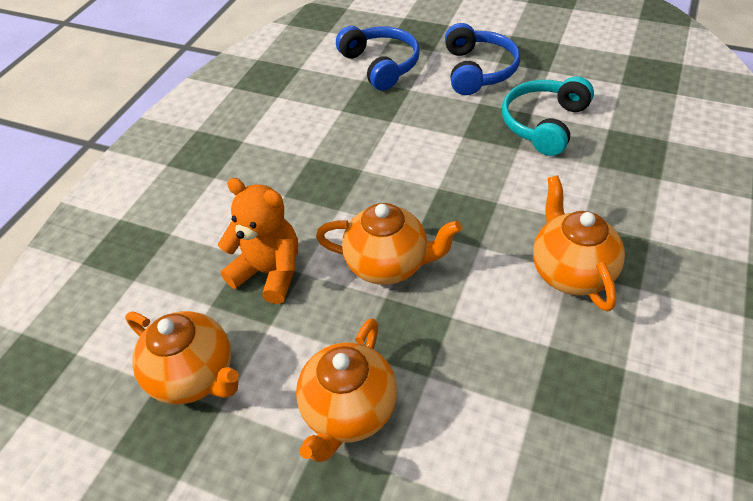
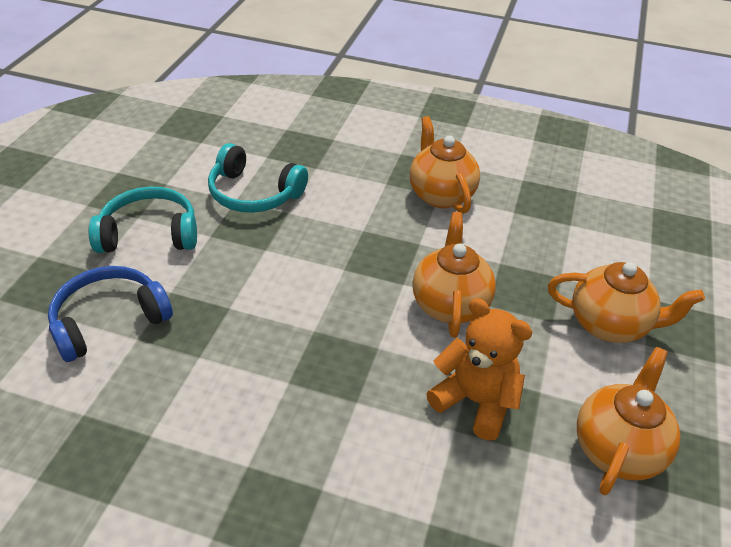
camera: 100 degrees left, 5 degrees down
orange teddy bear [218,178,298,304] -> orange teddy bear turned 105 degrees clockwise [426,298,532,441]
blue headphones [445,23,520,95] -> turquoise headphones [89,187,197,253]
orange teapot [533,176,625,312] -> orange teapot turned 90 degrees clockwise [410,116,480,214]

